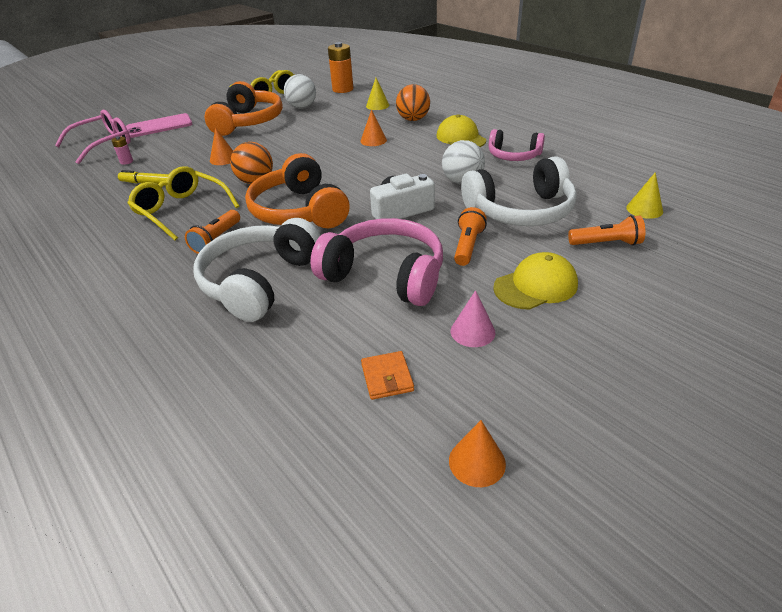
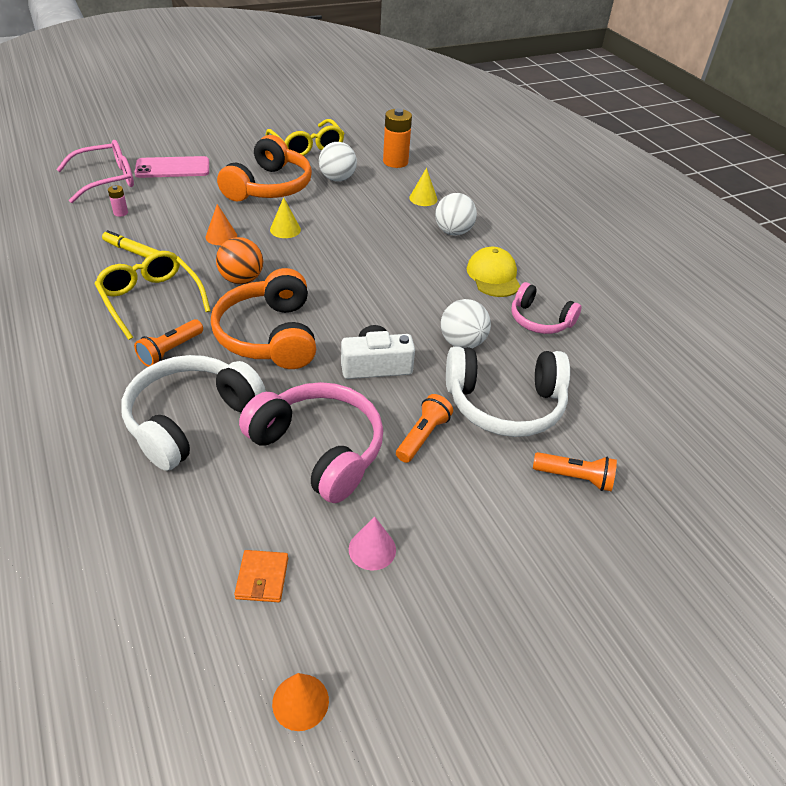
camera: 10 degrees right, 5 degrees up
orange cone [360,109,387,146] -> none
orange ball [396,84,430,121] -> white ball [435,193,477,236]
yellow cap [493,252,578,310] -> none
yellow cone [626,172,663,219] -> yellow cone moved to [270,197,301,238]

